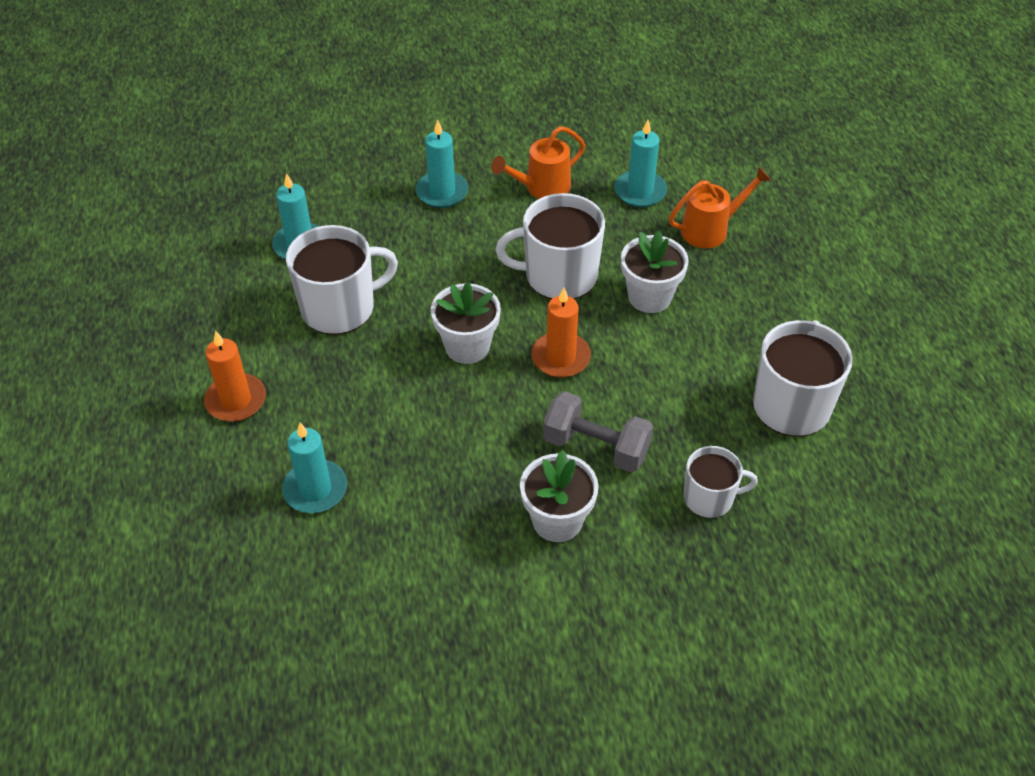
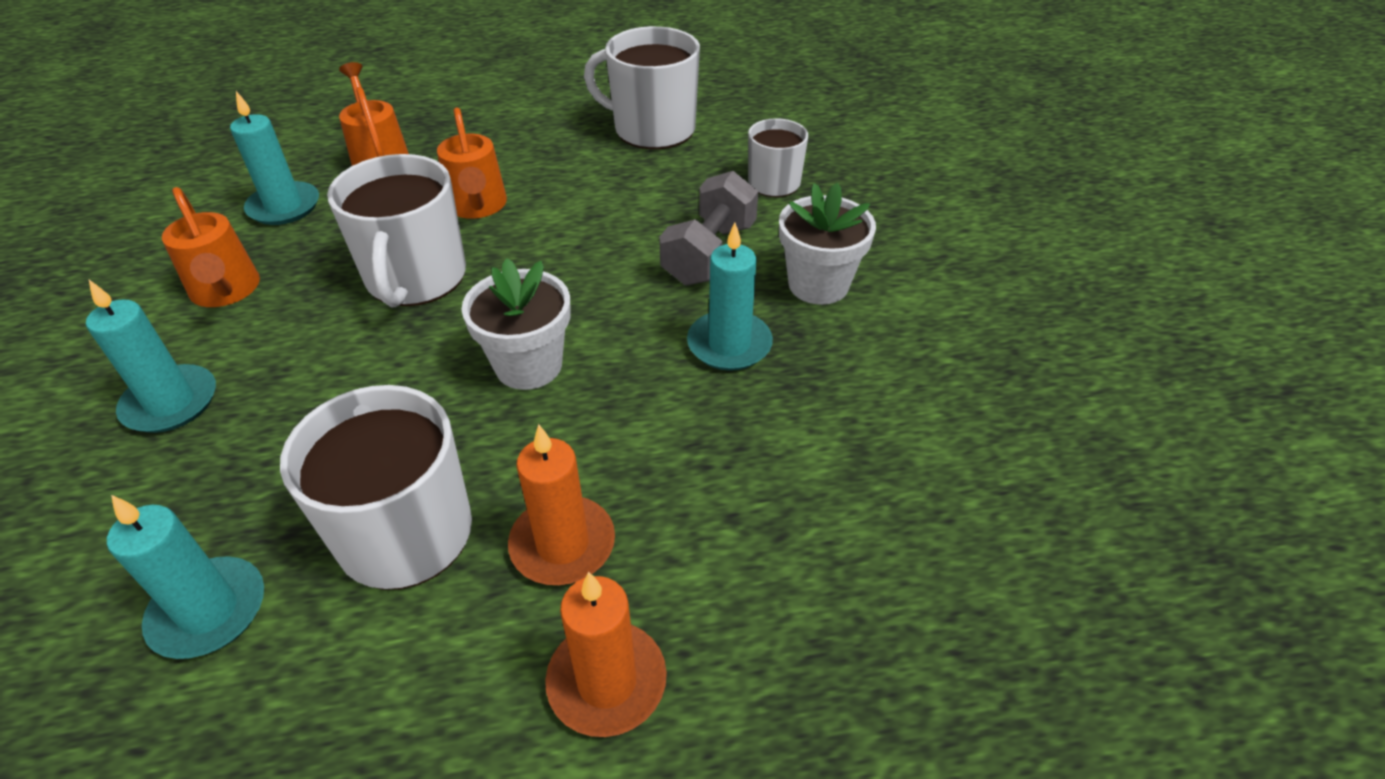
camera: 90 degrees left, 5 degrees down
turquoise candle [282,423,347,513] -> turquoise candle moved to [687,223,773,371]
orange candle [531,288,591,378] -> orange candle moved to [508,424,615,585]
white flower pot [621,231,689,313] -> orange watering can [437,107,507,219]

